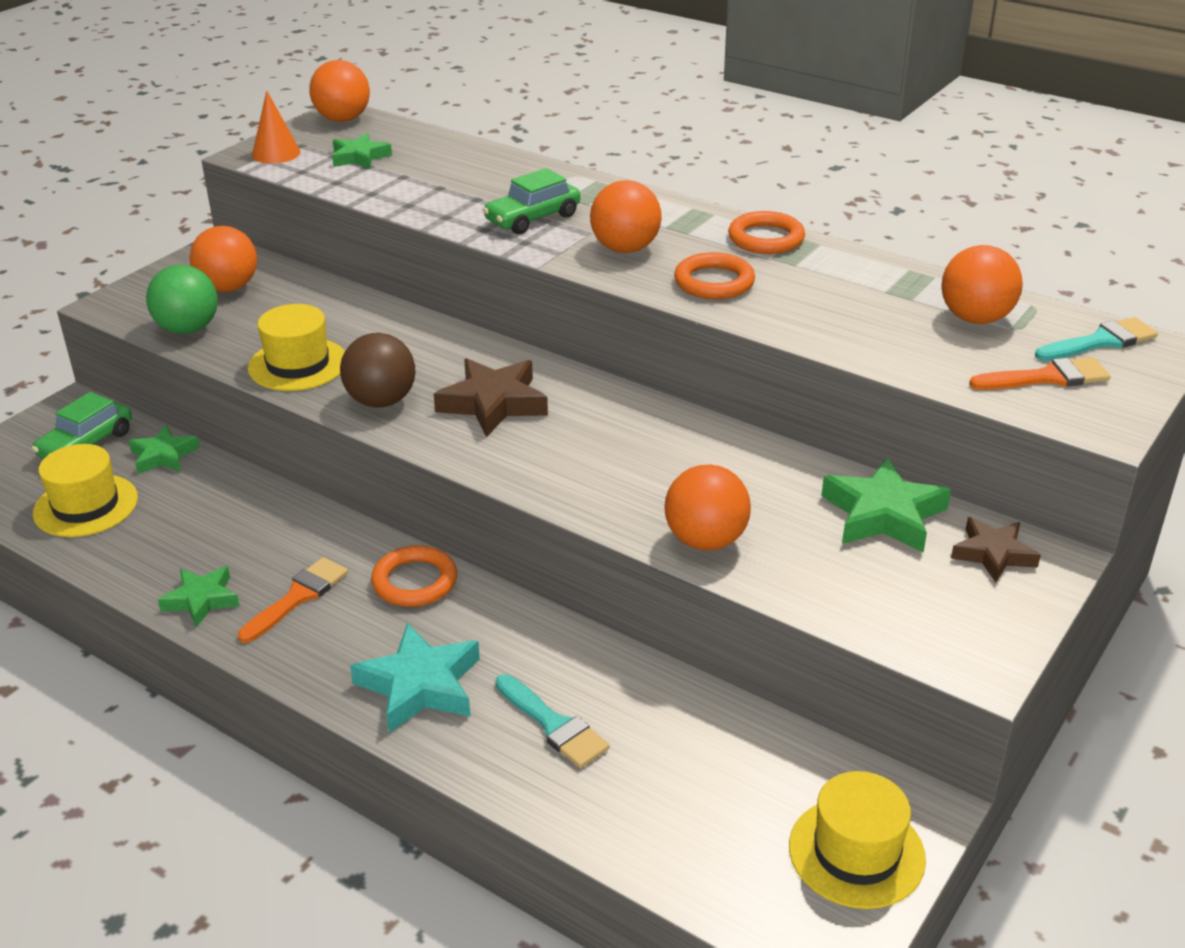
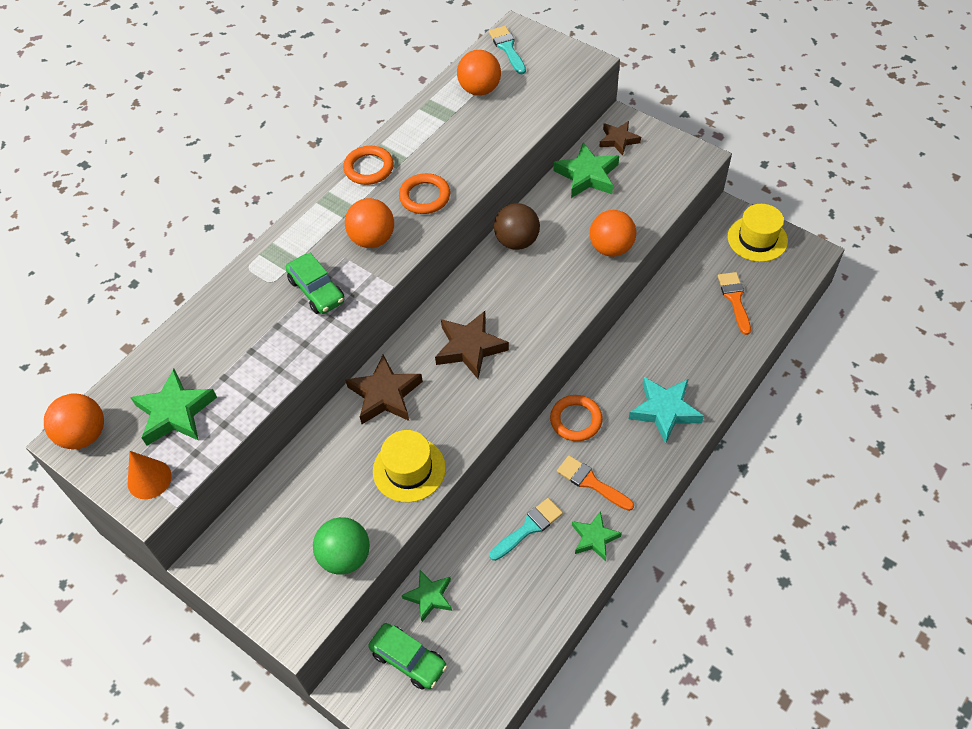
camera: 85 degrees left, 20 degrees up
yellow hat [33,444,138,537] -> none
orange ball [190,226,257,292] -> none
green star [332,133,392,169] -> green star [130,369,217,446], size x1.55
brown ball [340,333,415,408] -> brown ball moved to [494,203,540,250]
turquoise brush [495,674,609,768] -> turquoise brush moved to [490,498,563,561]
orange brush [969,357,1110,390] -> orange brush moved to [718,272,751,335]
none -> brown star [345,355,423,424]

